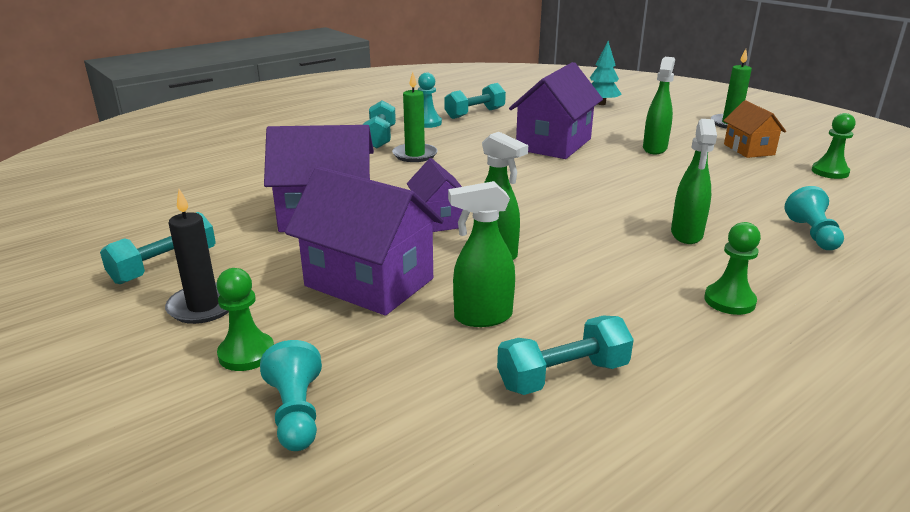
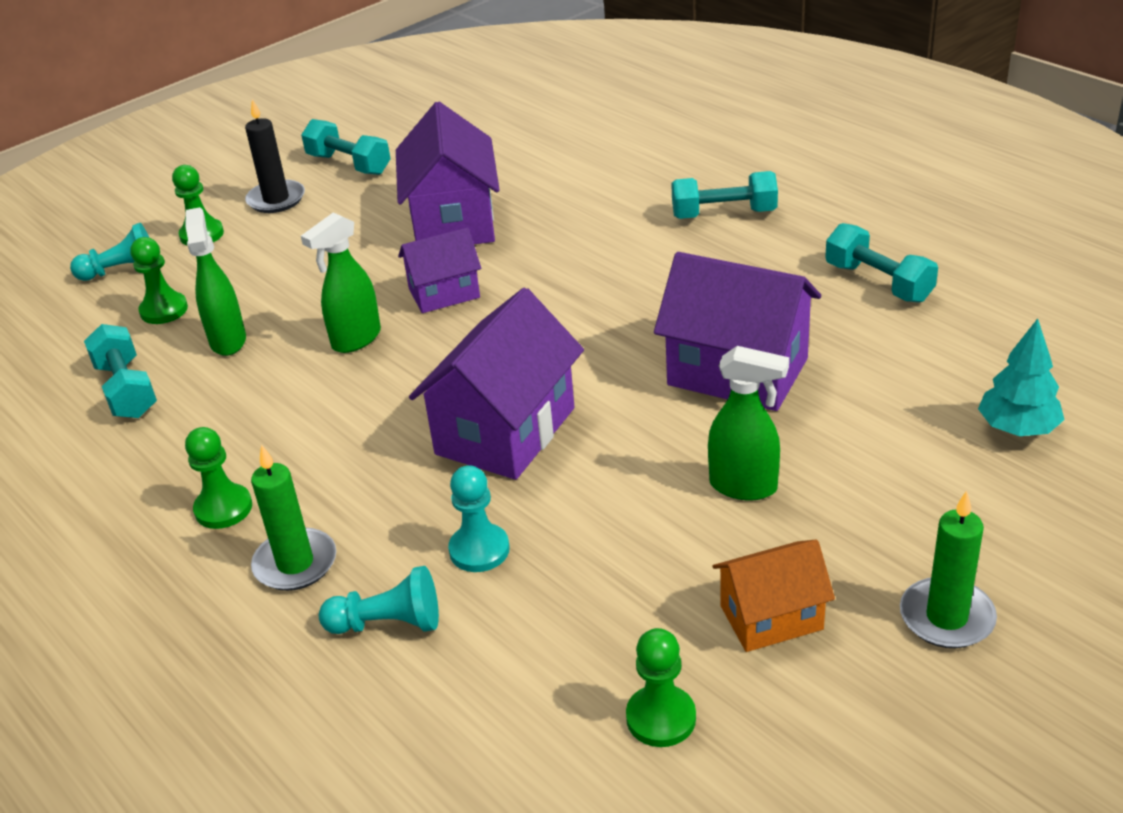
camera: 90 degrees right, 10 degrees up
purple house [285,166,444,316] -> purple house moved to [409,288,584,480]
green candle [392,72,438,162] -> green candle moved to [251,445,336,591]
turquoise pawn [418,73,442,128] -> turquoise pawn moved to [448,465,510,572]
green spray bottle [671,119,717,244] -> none
none -> green pawn [130,237,188,324]

